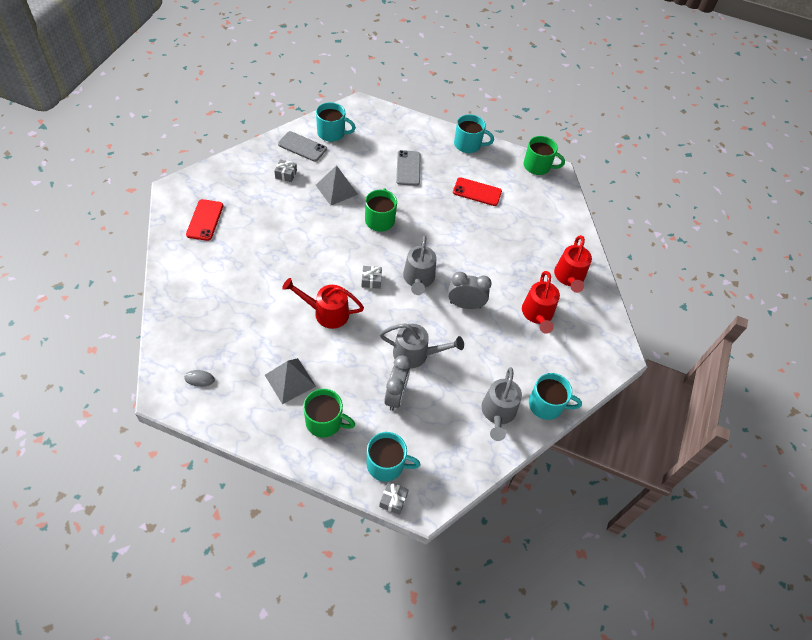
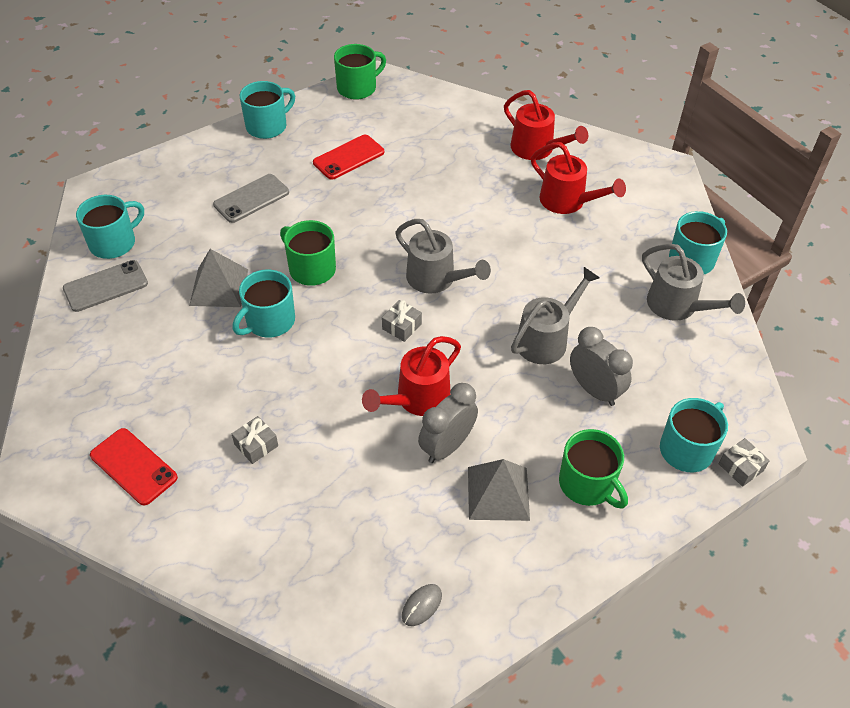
camera: 50 degrees left, 5 degrees down
grey gift [274,159,297,182] -> grey gift moved to [232,416,278,464]
green mug [303,389,355,438] -> green mug turned 90 degrees clockwise [559,429,628,509]
grey phone [396,150,420,186] -> grey phone turned 75 degrees counterclockwise [213,174,289,223]
grey clock [448,272,492,309] -> grey clock moved to [418,383,478,463]
none -> turquoise mug [232,269,295,338]

